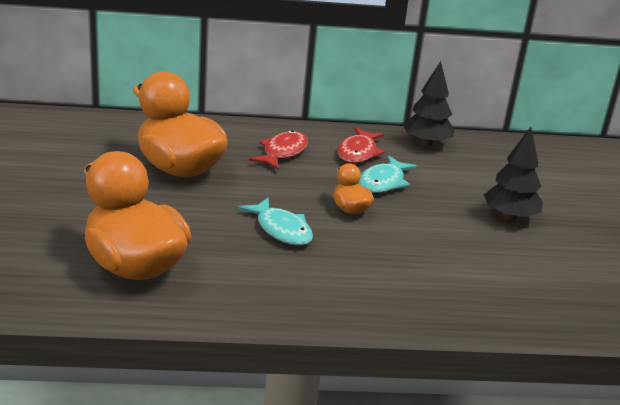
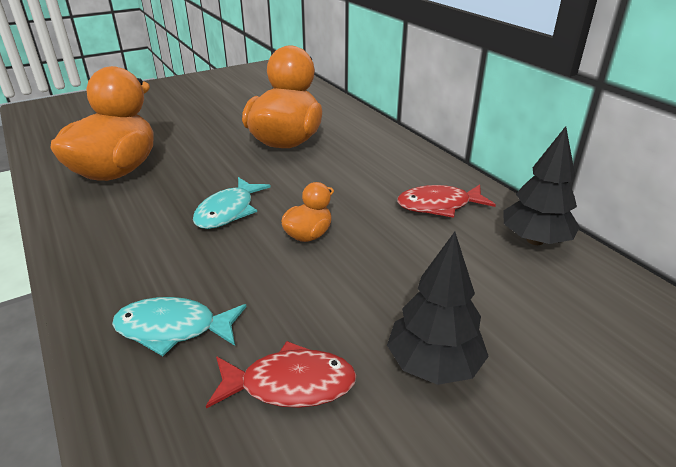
camera: 65 degrees right, 5 degrees up
red fish [249,130,308,170] -> red fish moved to [206,341,357,409]
turquoise fish [358,155,418,193] -> turquoise fish moved to [112,297,246,356]

